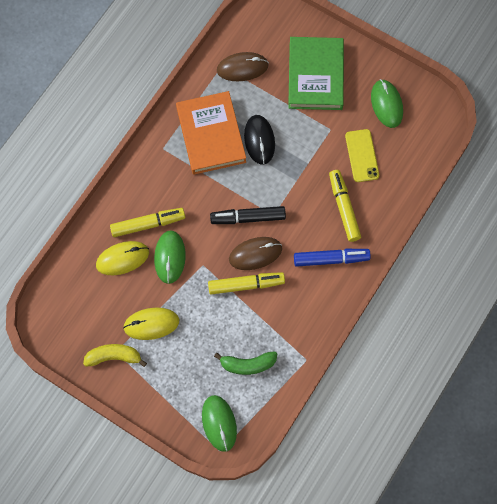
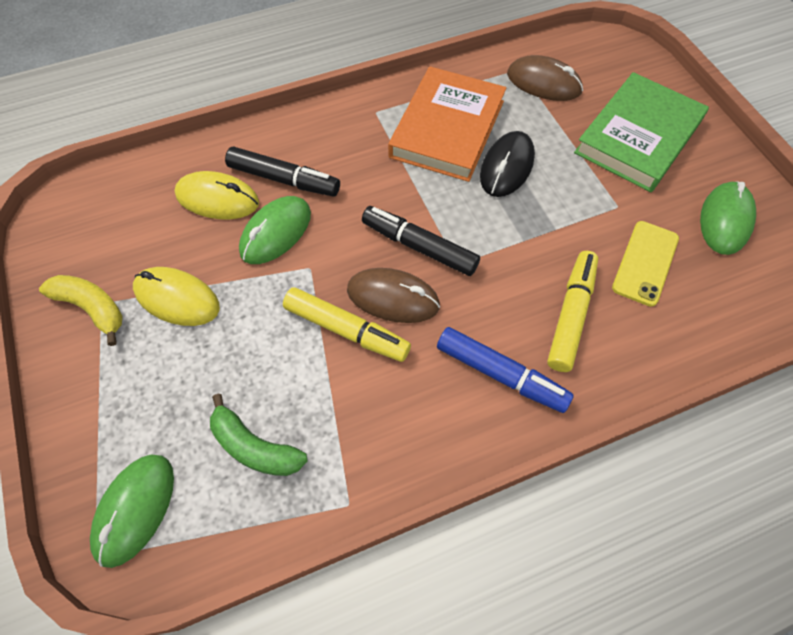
camera: 35 degrees right, 10 degrees down
yellow marker [110,208,185,237] -> black marker [225,146,340,197]

